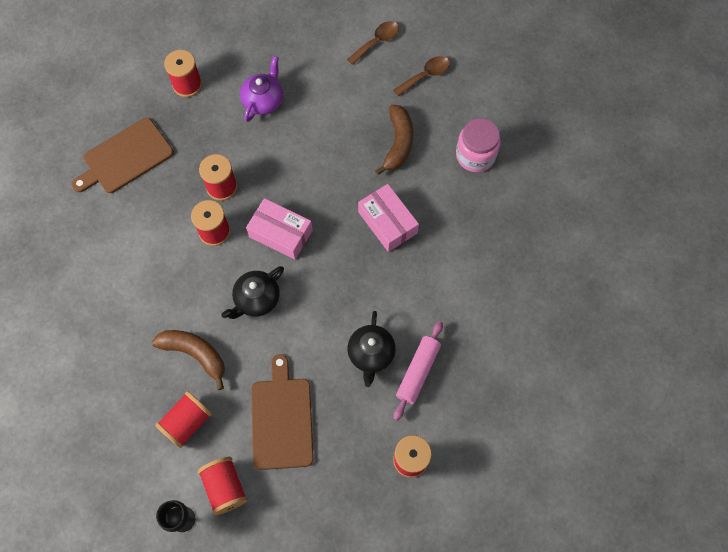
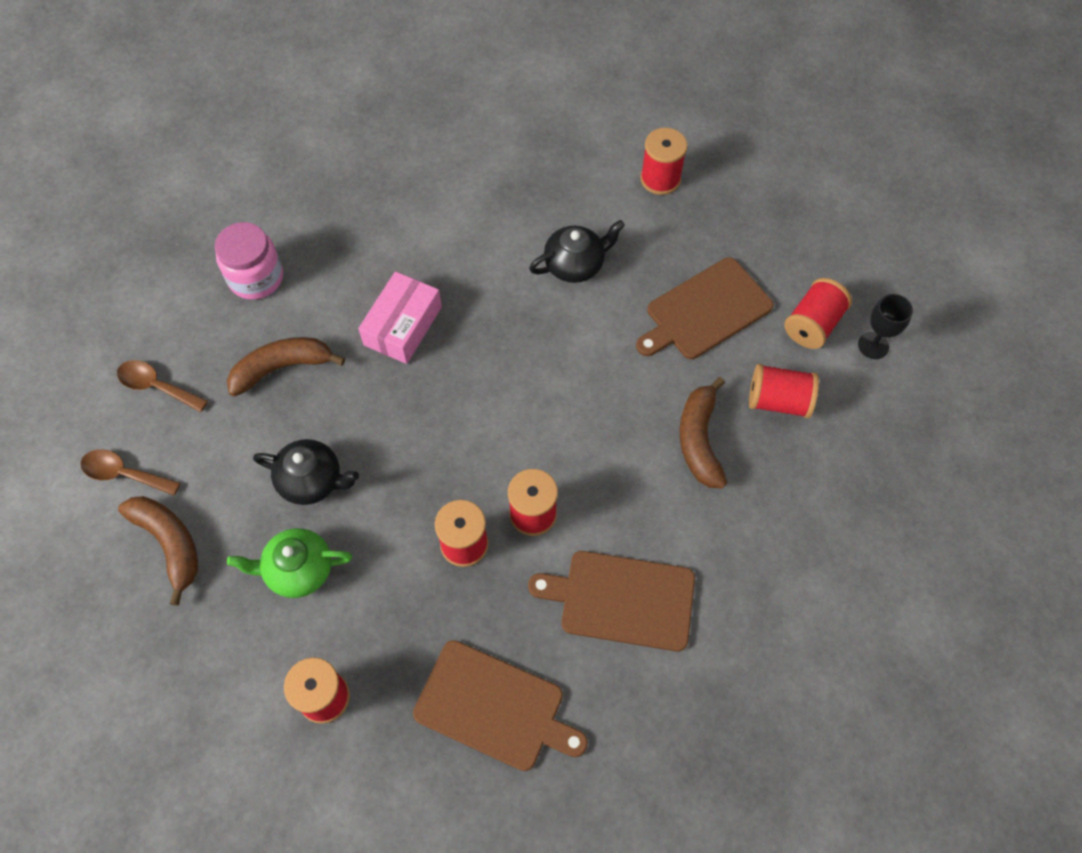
camera: 120 degrees left, 5 degrees down
black teapot [221,266,284,319] -> black teapot moved to [253,439,359,505]
purple teapot [240,56,283,122] -> green teapot [227,528,352,598]
pink box [246,198,313,260] -> none
pink rolling pin [394,321,443,421] -> none
none -> brown banana [118,496,198,606]
none -> brown cutting board [528,551,695,652]

